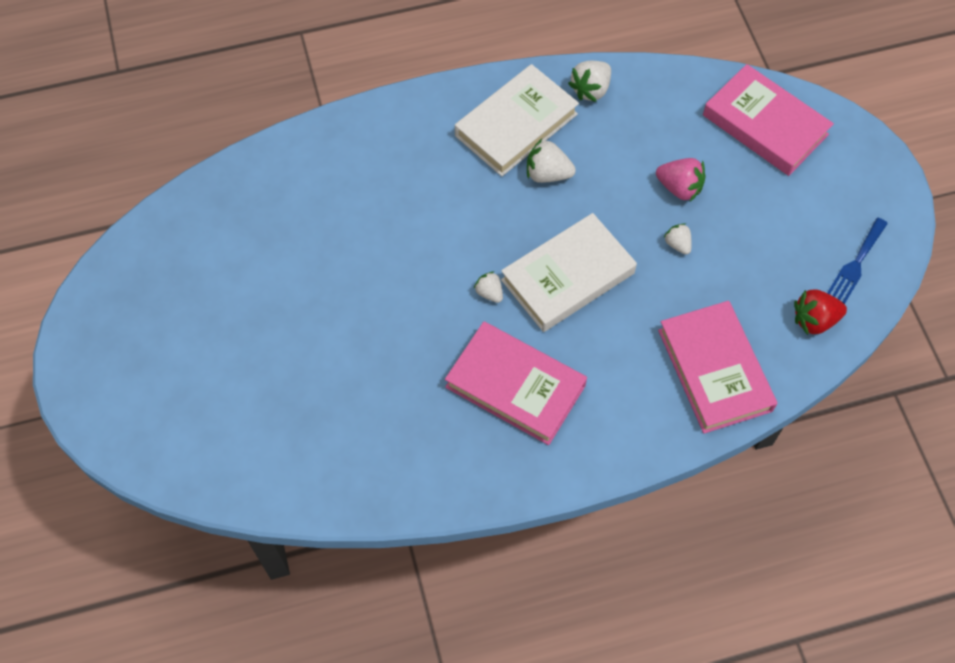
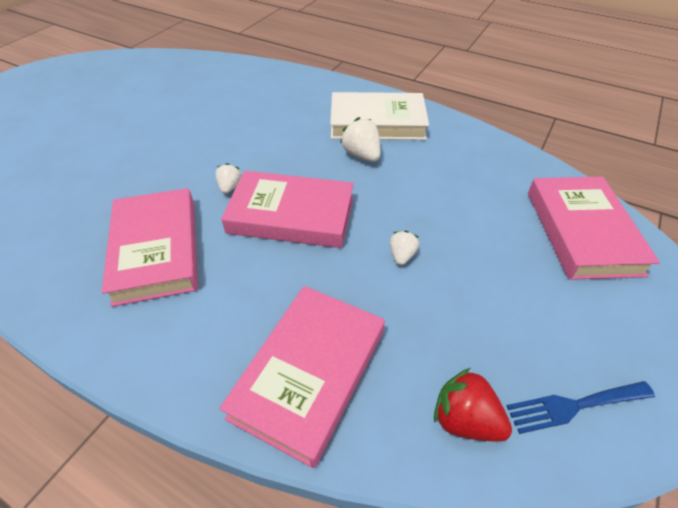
camera: 45 degrees right, 15 degrees down
white book [501,213,637,332] -> pink book [221,171,354,248]
white strawberry [568,61,611,102] -> none
pink strawberry [656,158,705,201] -> none

